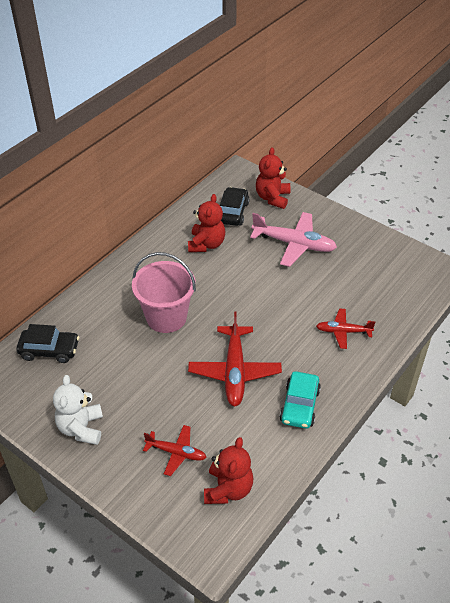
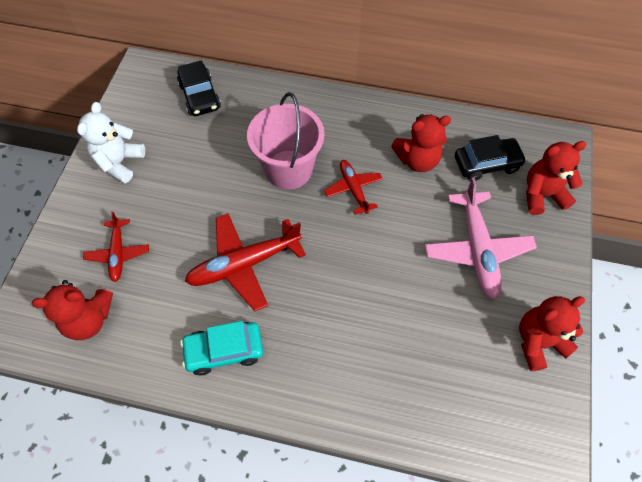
camera: 65 degrees right, 15 degrees up
white teddy bear [53,375,103,445] -> white teddy bear turned 45 degrees counterclockwise [77,102,145,183]
red plane [316,309,375,349] -> red plane moved to [324,160,383,215]
none -> red teddy bear [519,296,585,371]

